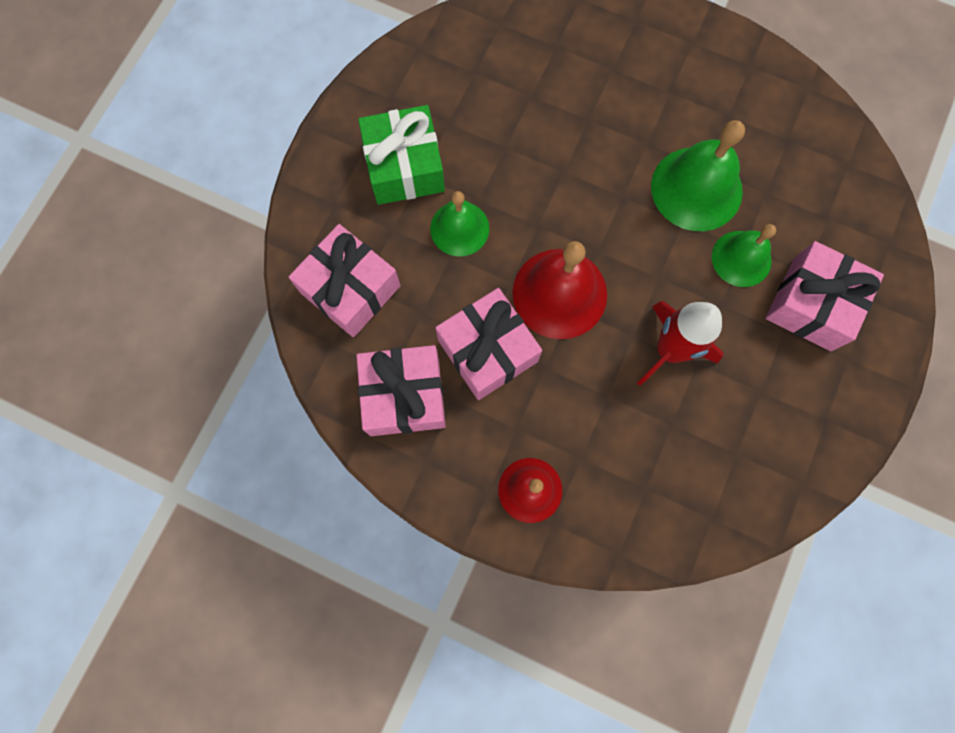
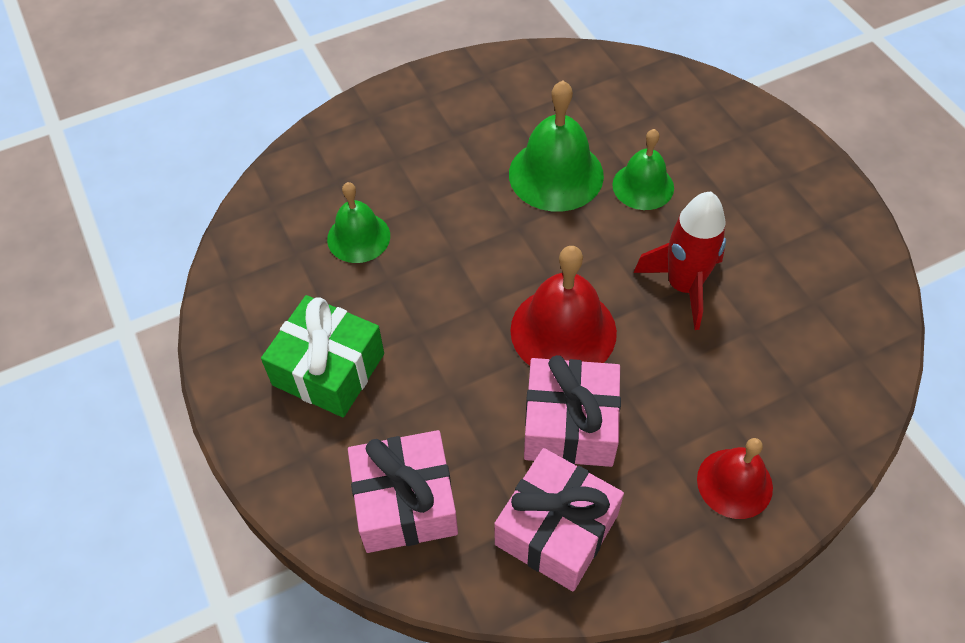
camera: 50 degrees left, 20 degrees down
green bell [430,191,489,256] -> green bell moved to [327,182,390,263]
pink gift [766,241,884,351] -> none

